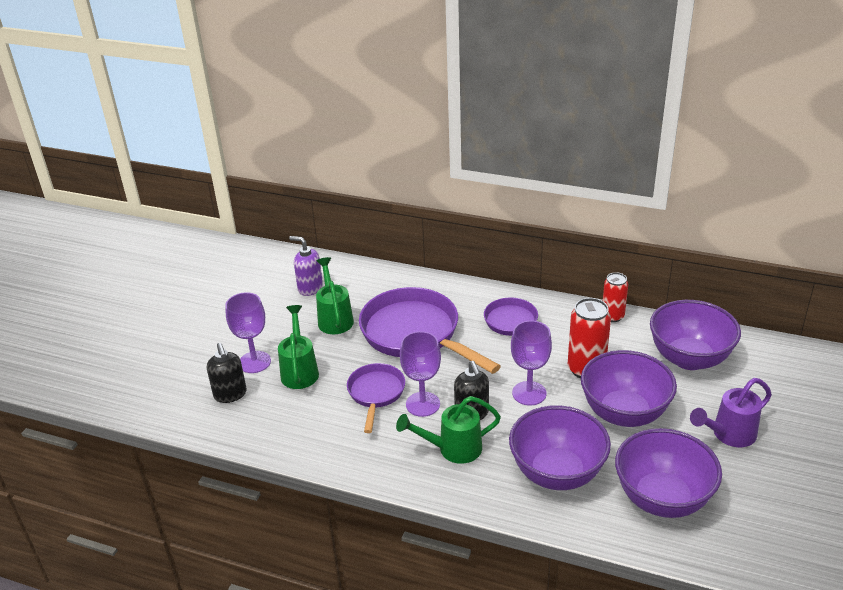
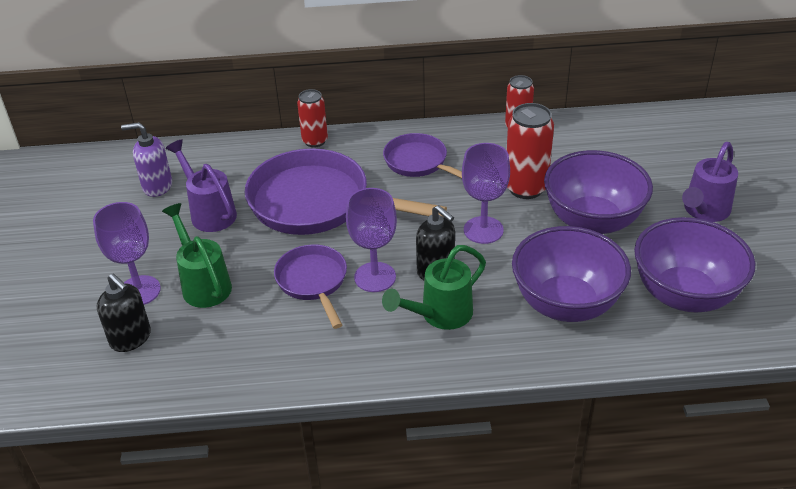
camera: 25 degrees left, 5 degrees up
green watering can [316,257,354,334] -> purple watering can [166,139,237,232]
purple bowl [650,300,741,370] -> none
none -> red can [297,89,328,148]

